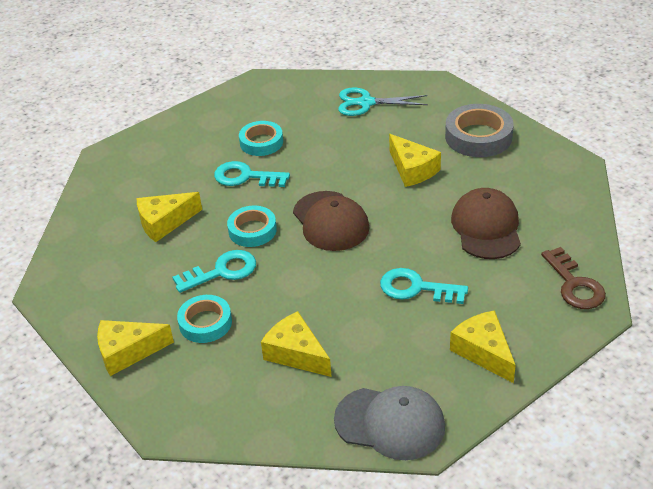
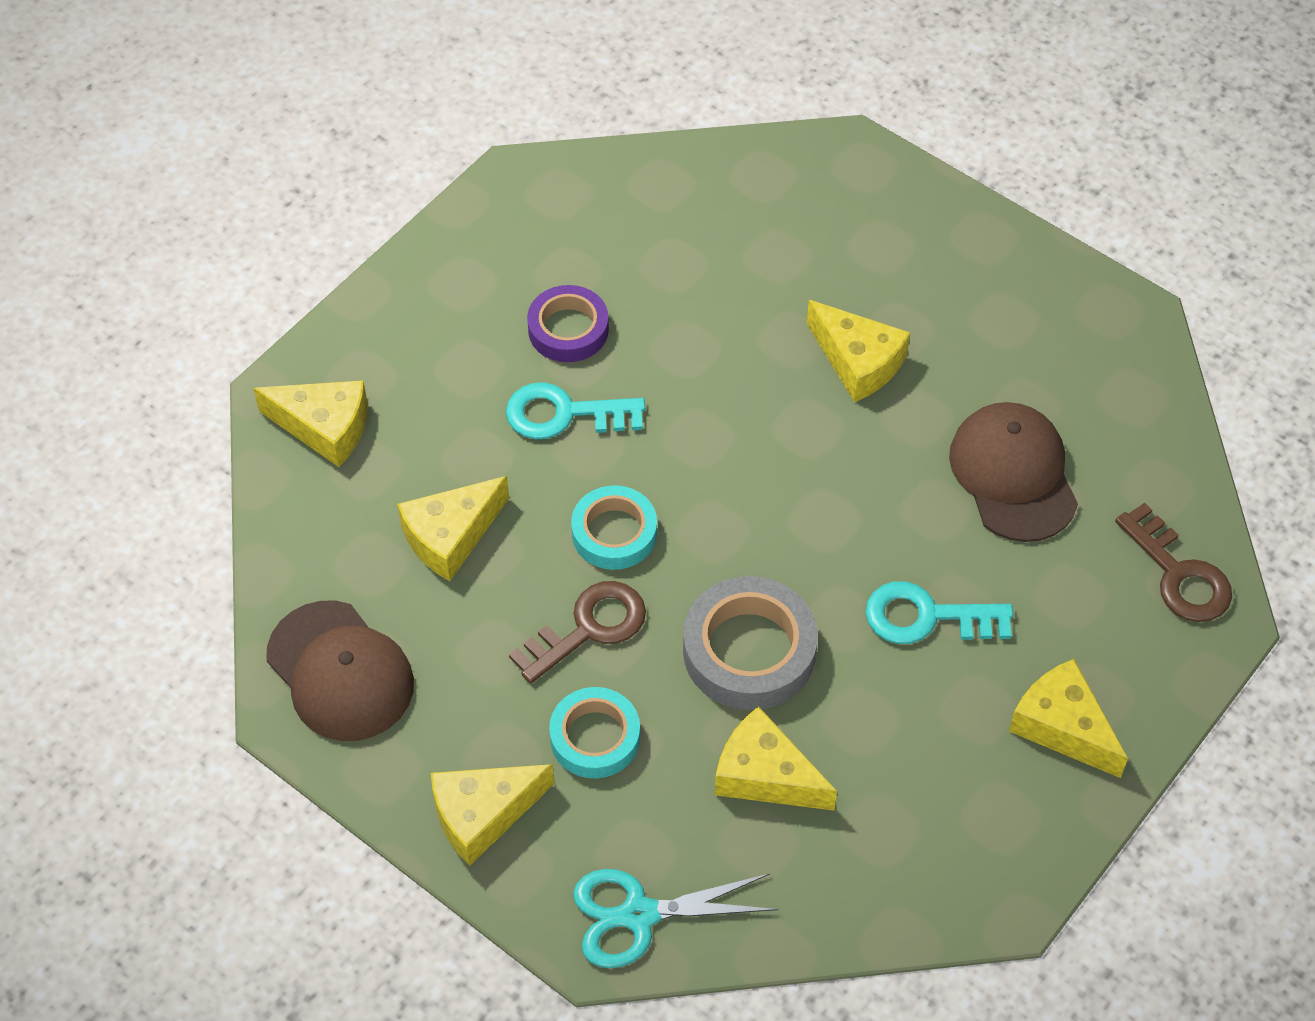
camera: 15 degrees left, 15 degrees up
turquoise key [172,250,256,293] -> brown key [509,581,646,684]
turquoise tape [239,121,283,156] -> purple tape [527,285,609,362]
brown cap [293,191,370,251] -> brown cap moved to [266,601,414,741]
grey cap [334,386,445,460] -> none
turquoise scissors [338,87,428,116] -> turquoise scissors moved to [573,869,778,968]
grey tape [445,104,514,157] -> grey tape moved to [683,576,818,710]
none -> yellow cheese [253,380,368,467]

